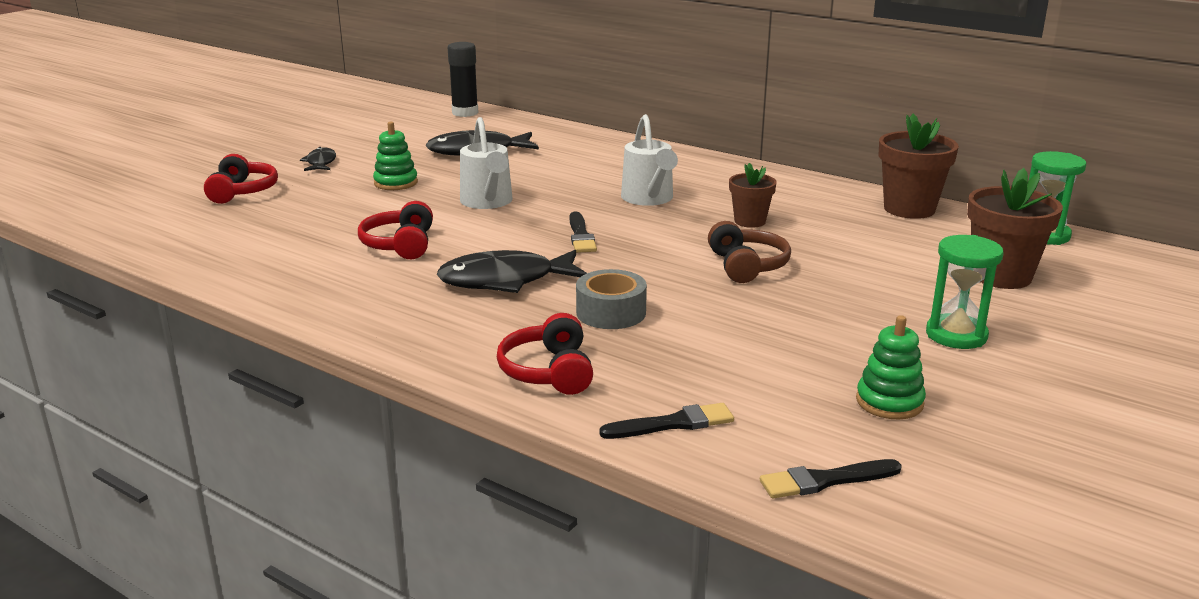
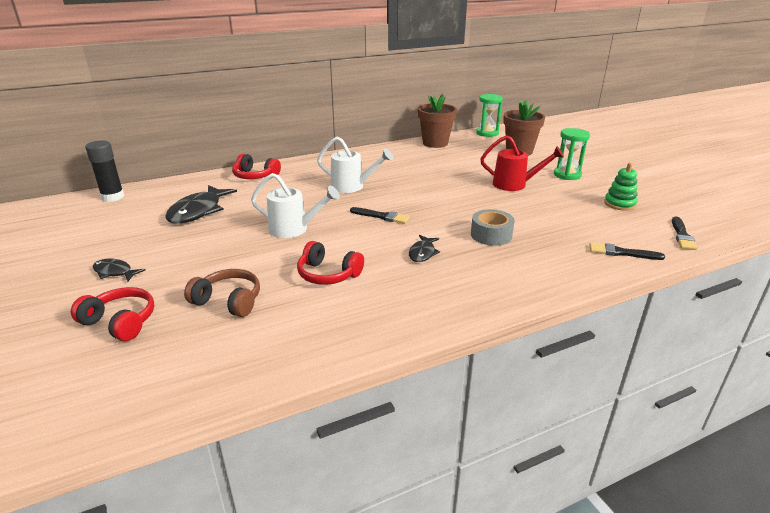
camera: 60 degrees left, 5 degrees up
green stacking toy [373,122,418,190] -> none
black fish [436,250,587,293] -> black fish [409,235,440,262], size x0.53
red headphones [497,313,593,395] -> red headphones moved to [232,154,281,179]
black brush [599,403,734,439] -> black brush turned 90 degrees counterclockwise [589,243,665,260]
brown headphones [708,221,791,283] -> brown headphones moved to [184,269,260,317]
brown flower pot [729,163,777,228] -> none
none -> red watering can [480,135,564,191]

